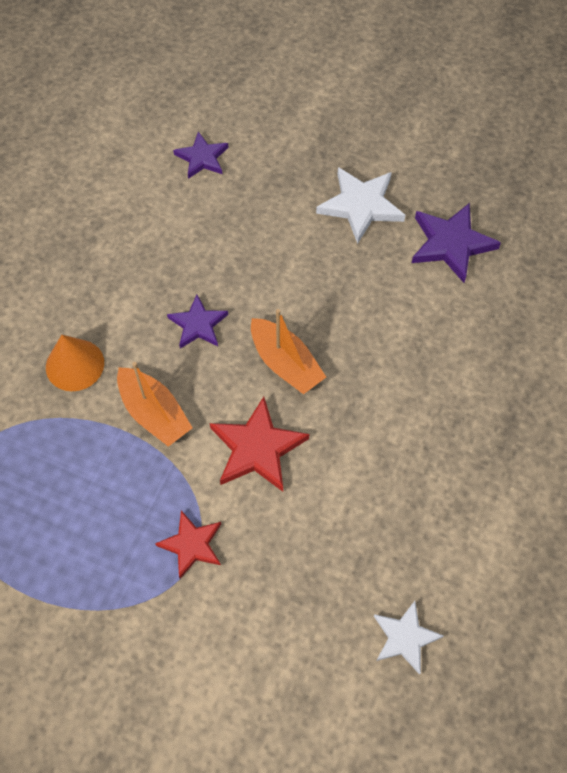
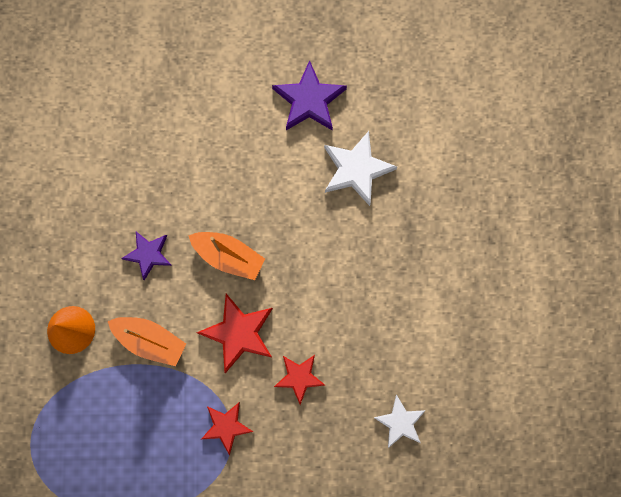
camera: 25 degrees left, 15 degrees up
purple star [173,131,229,179] -> none
white star [316,167,405,244] -> white star moved to [324,131,397,206]
none -> red star [274,355,325,405]

